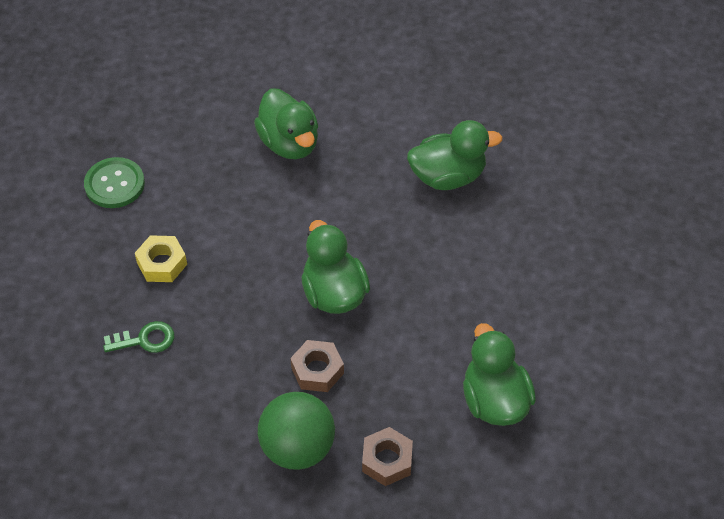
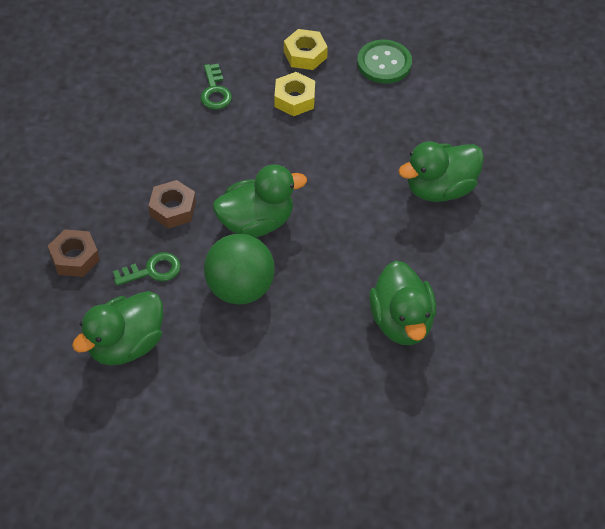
camera: 90 degrees right, 0 degrees up
green ball [258,392,335,470] -> green ball moved to [204,234,275,304]
green duck [463,323,536,426] -> green duck turned 150 degrees clockwise [72,291,163,366]
none -> green key [113,252,181,286]
none -> yellow nut [284,29,328,70]

